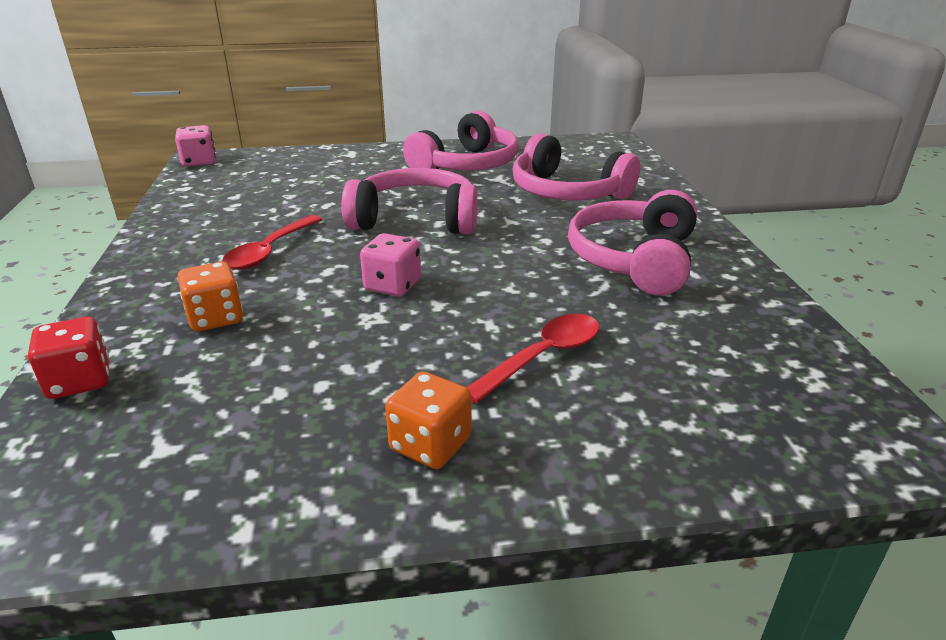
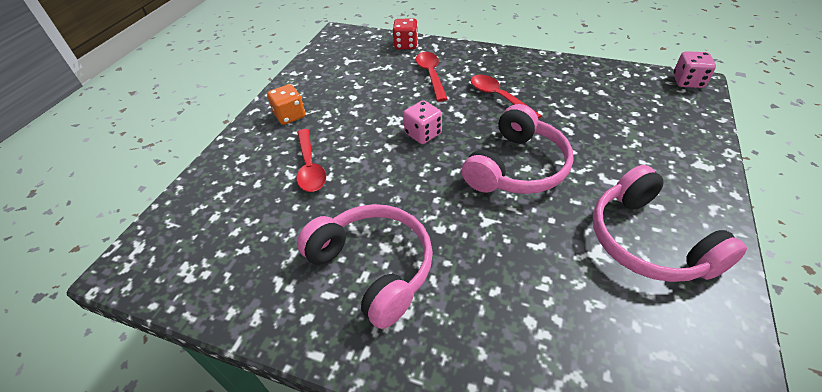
camera: 120 degrees right, 15 degrees up
orange dice [178,262,243,332] -> red spoon [416,52,447,102]
pink headphones [513,133,640,200] -> none

